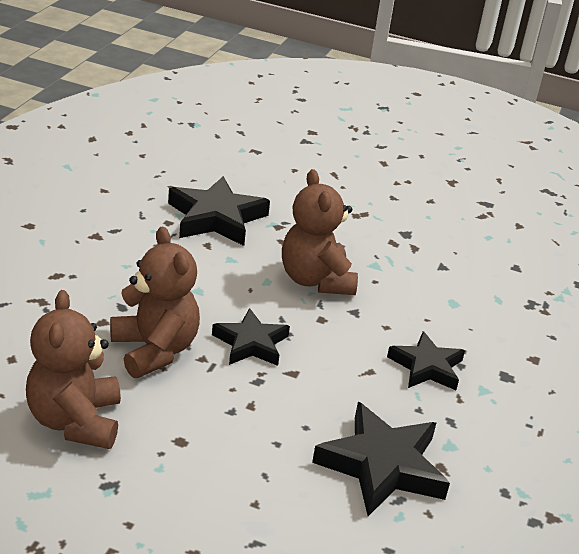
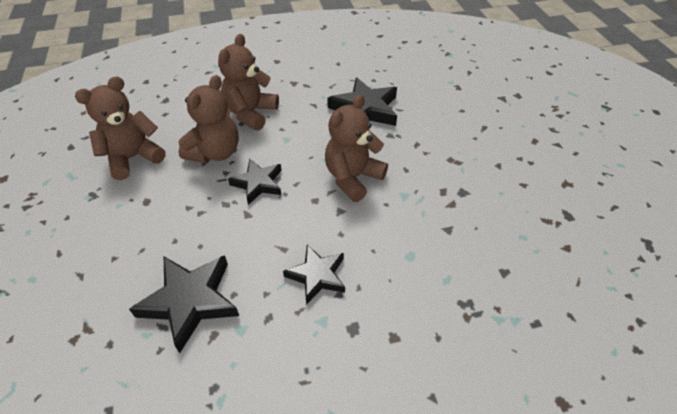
camera: 60 degrees right, 15 degrees up
none -> brown teddy bear [218,34,279,130]

